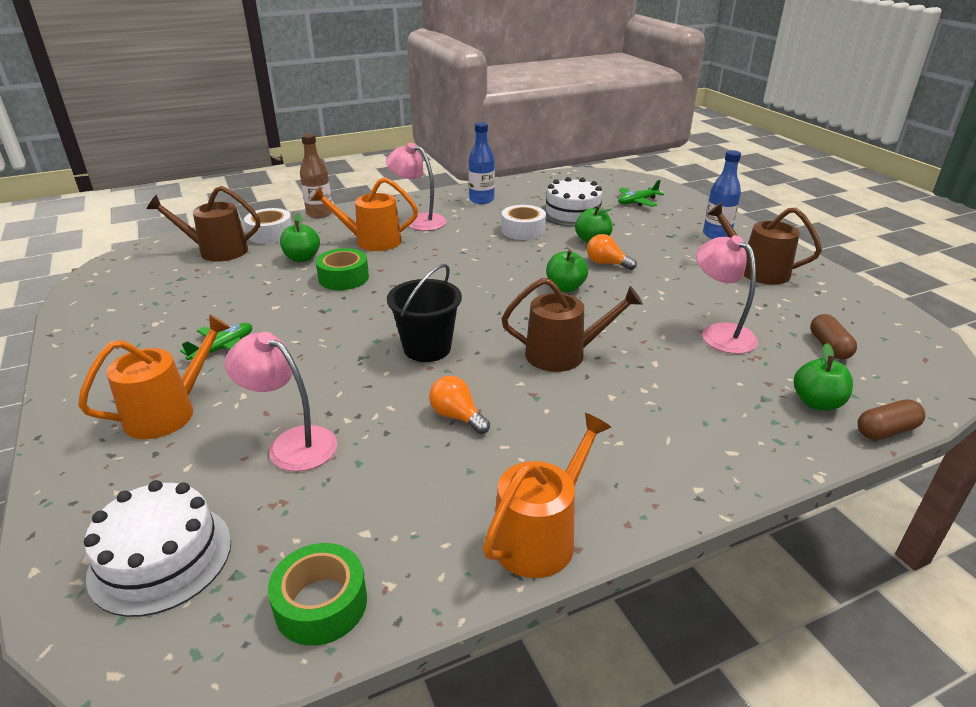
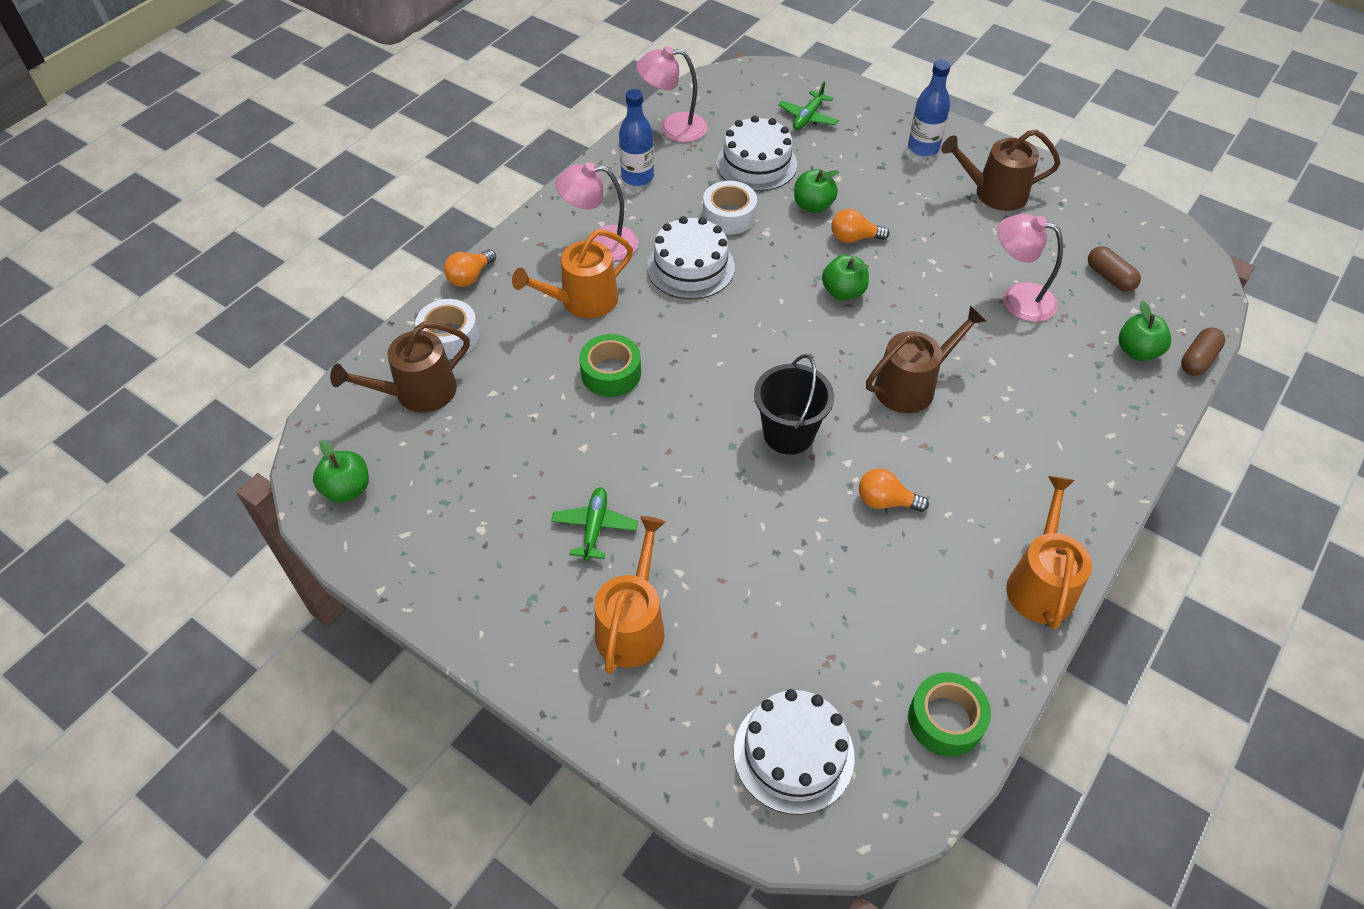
camera: 30 degrees left, 20 degrees up
pink lamp [225,332,337,471] -> pink lamp moved to [636,46,708,142]
green apple [280,214,320,262] -> green apple moved to [313,440,369,503]
brown bottle [300,133,332,218] -> orange light bulb [444,249,496,287]
none -> white cake [647,216,735,299]

